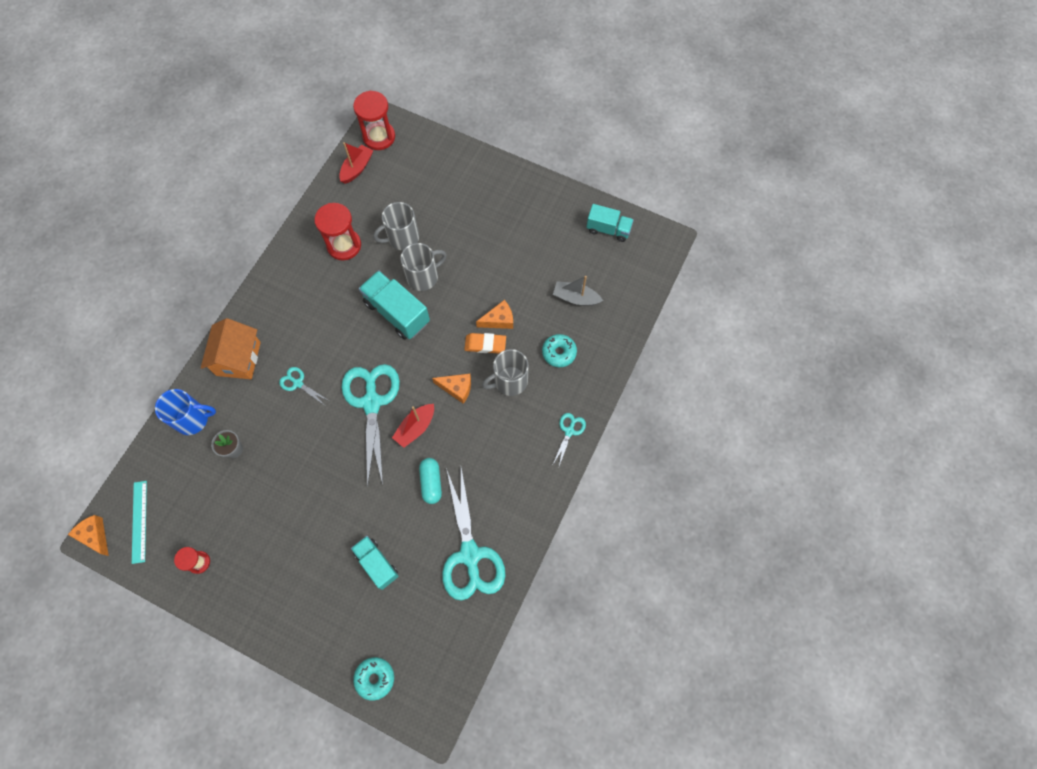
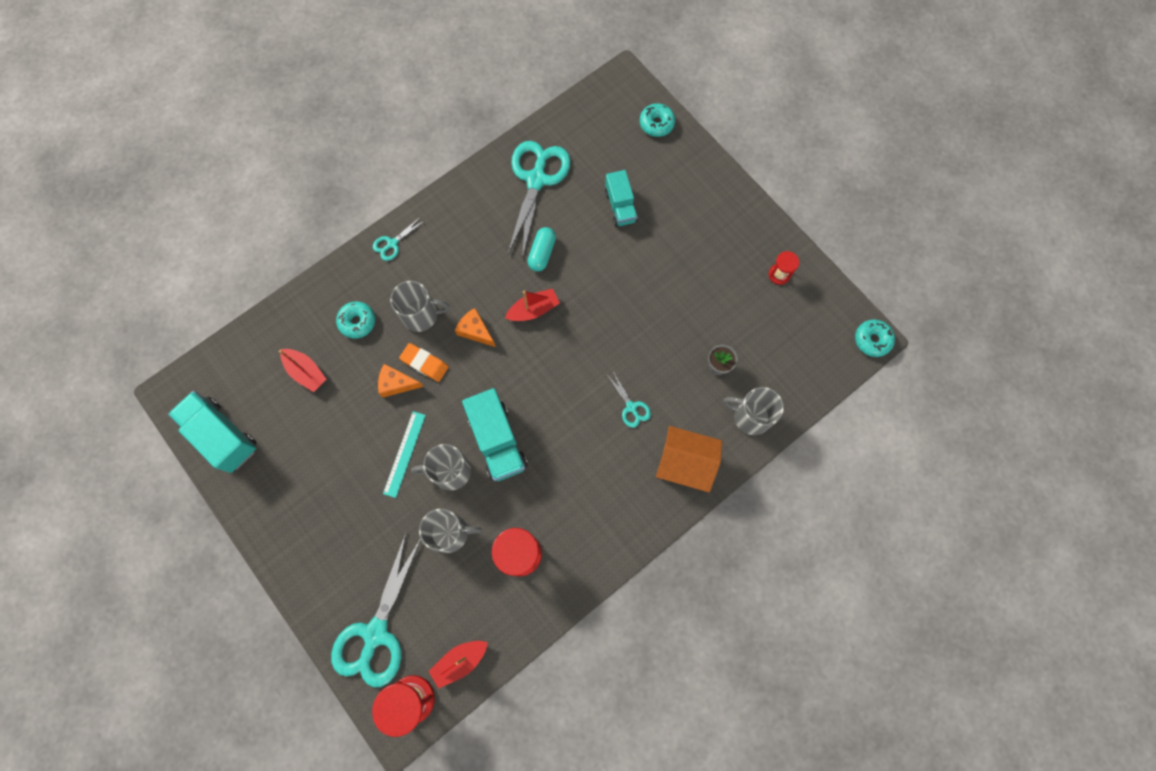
camera: 155 degrees left, 5 degrees up
orange cheese [68,515,109,556] -> turquoise donut [855,319,895,357]
turquoise ruler [132,481,147,564] -> turquoise ruler moved to [383,411,426,498]
blue mug [155,389,216,435] -> grey mug [723,387,784,435]
orange house [201,318,261,379] -> orange house turned 75 degrees clockwise [656,426,722,492]
turquoise scissors [341,364,400,487] -> turquoise scissors moved to [331,533,421,687]
grey boat [553,276,603,306] -> red boat [279,349,327,392]
turquoise truck [586,204,634,242] -> turquoise truck [168,391,257,473], size x1.55

